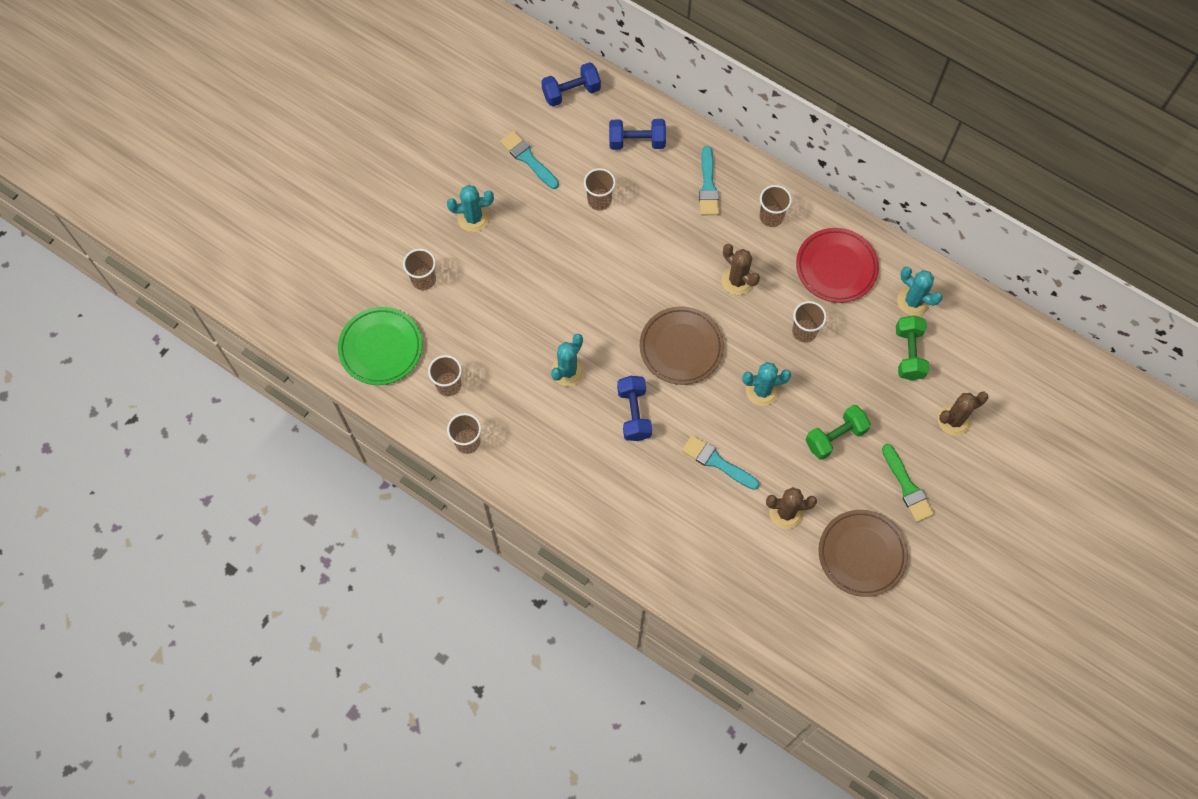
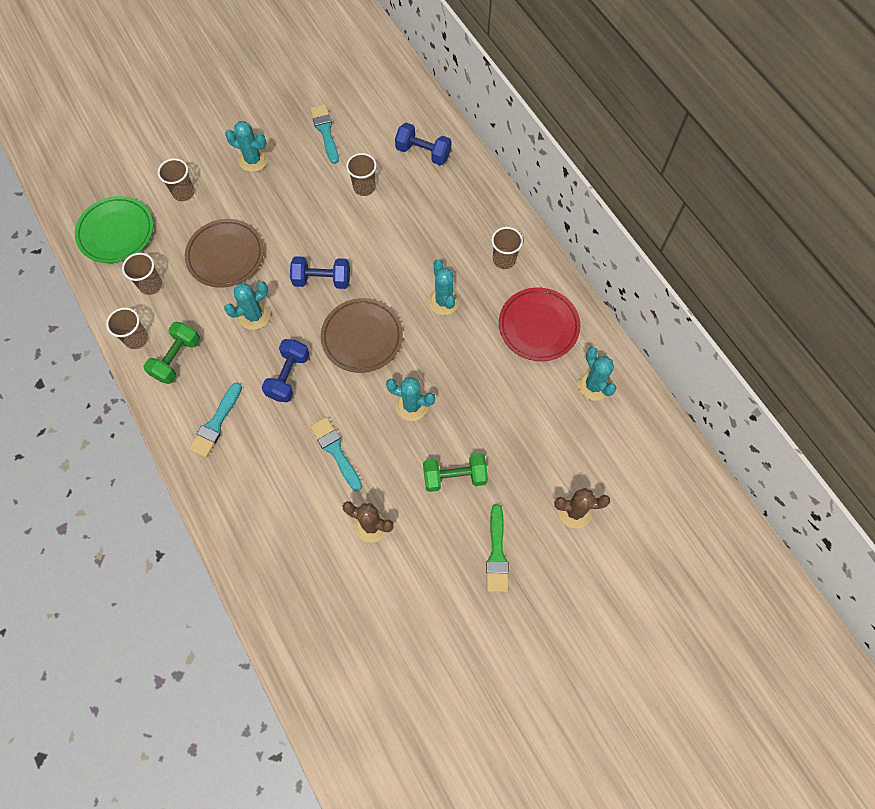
camera: 25 degrees right, 0 degrees up
blue dumbbell [541,62,601,107] -> blue dumbbell moved to [290,256,350,289]
turquoise brush [699,146,719,215] -> turquoise brush moved to [189,383,242,458]
brown cactus [722,244,760,295] -> turquoise cactus [428,259,460,315]
brown cup [792,301,827,343] -> none
brown plate [819,510,908,597] -> brown plate moved to [185,219,264,288]
green dumbbell [896,315,929,380] -> green dumbbell moved to [143,322,200,384]

